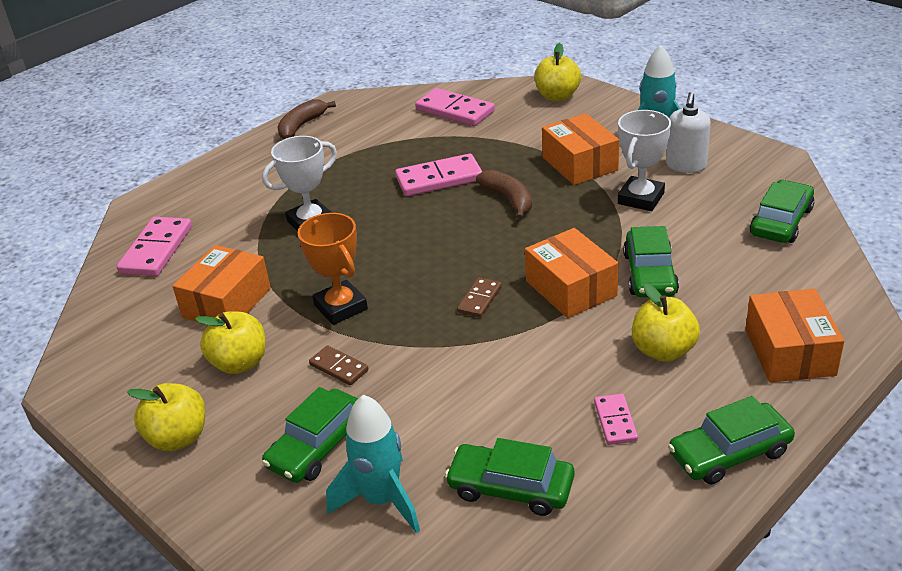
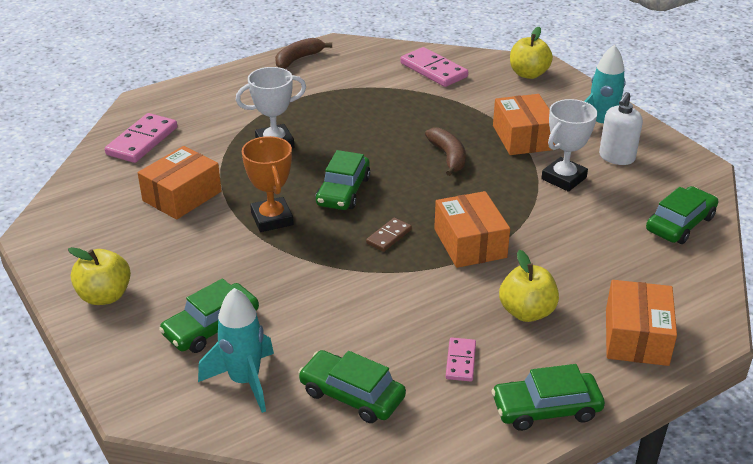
camera: 10 degrees right, 0 degrees up
yellow apple [195,311,266,374] -> none
brown domino [309,345,369,385] -> none
pink domino [395,154,482,196] -> none
green car [623,226,679,297] -> green car moved to [316,150,370,210]

